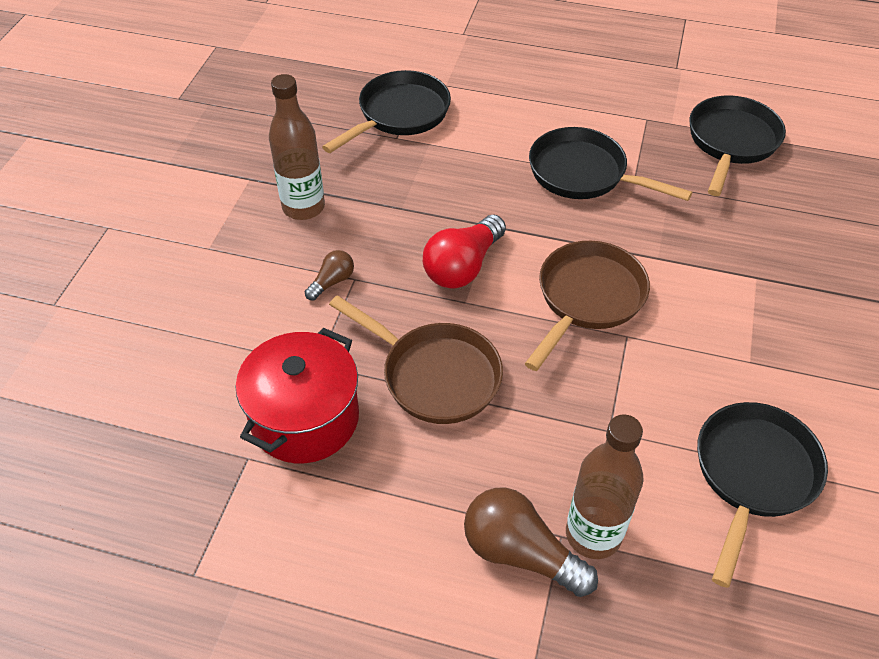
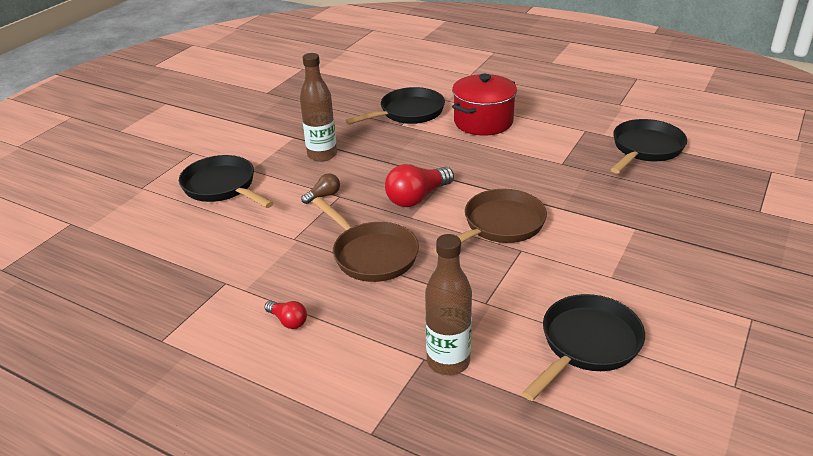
camera: 15 degrees right, 15 degrees down
red pot [236,328,359,463] -> red pot moved to [452,74,517,136]
brown light bulb [464,488,598,597] -> none
black pan [529,127,692,201] -> black pan moved to [179,155,273,208]
none -> red light bulb [265,301,307,329]

